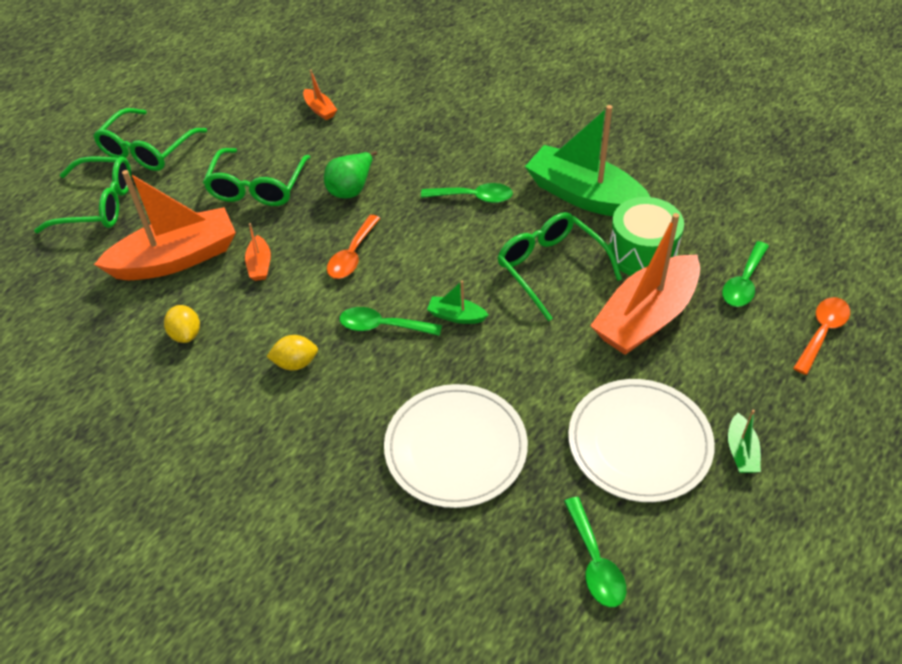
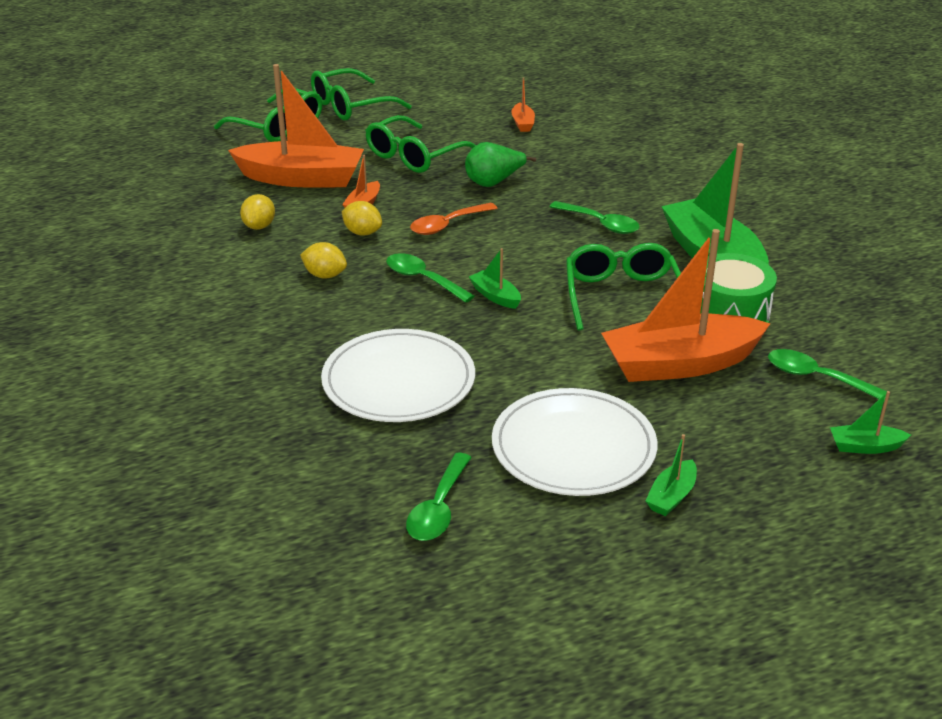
camera: 30 degrees right, 15 degrees down
green spoon [722,241,769,307] -> green spoon turned 60 degrees clockwise [768,349,887,401]
orange spoon [793,297,850,375] -> green boat [830,391,911,454]
none -> yellow lemon [342,201,382,236]

